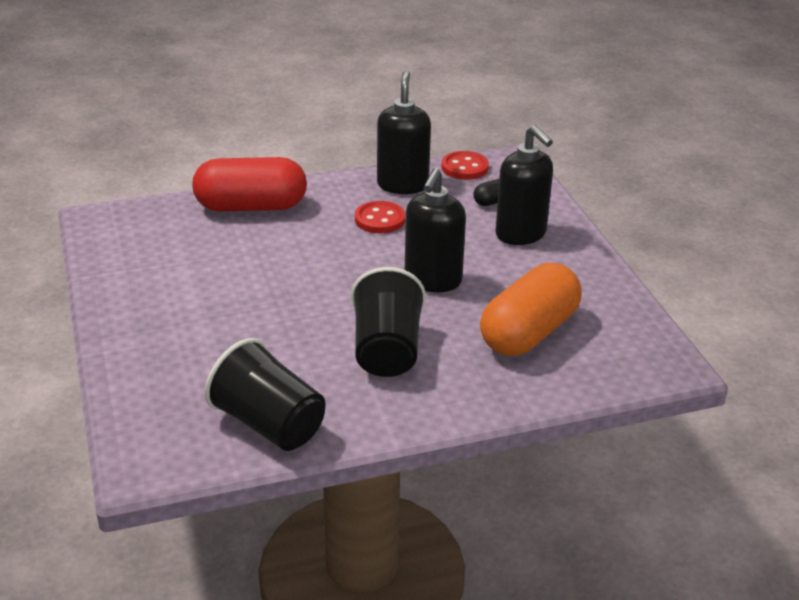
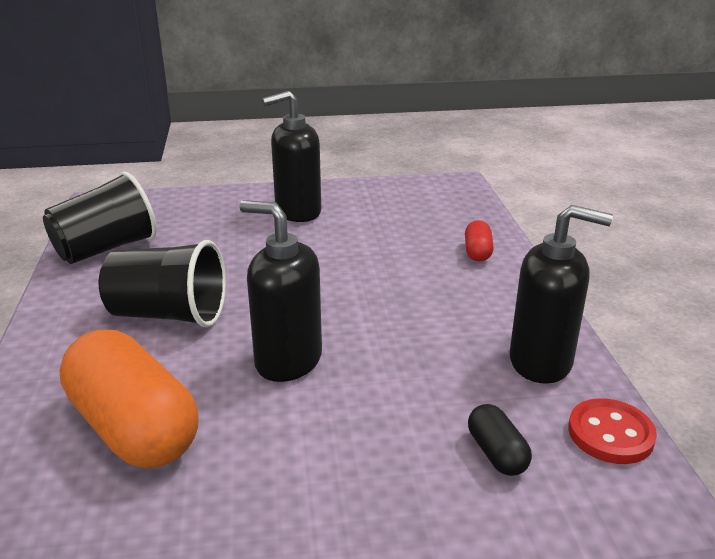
camera: 100 degrees right, 5 degrees down
red capsule [192,157,307,212] -> red capsule [465,220,494,262], size x0.45
red button [355,201,405,233] -> none
black soap dispenser [496,125,553,245] -> black soap dispenser moved to [262,91,321,222]

